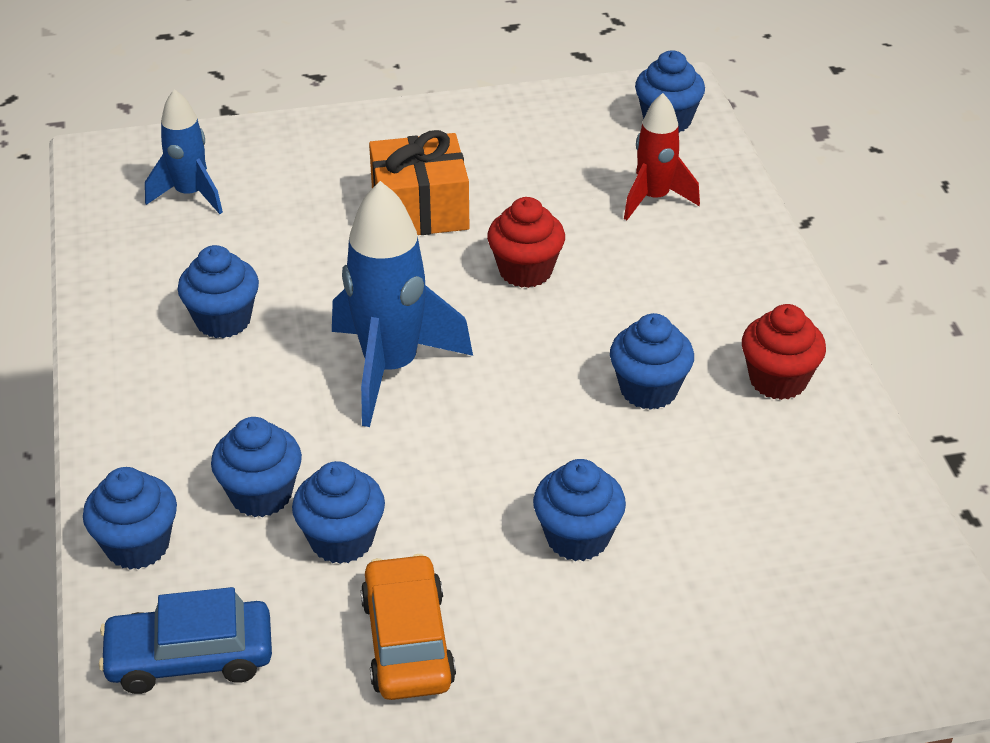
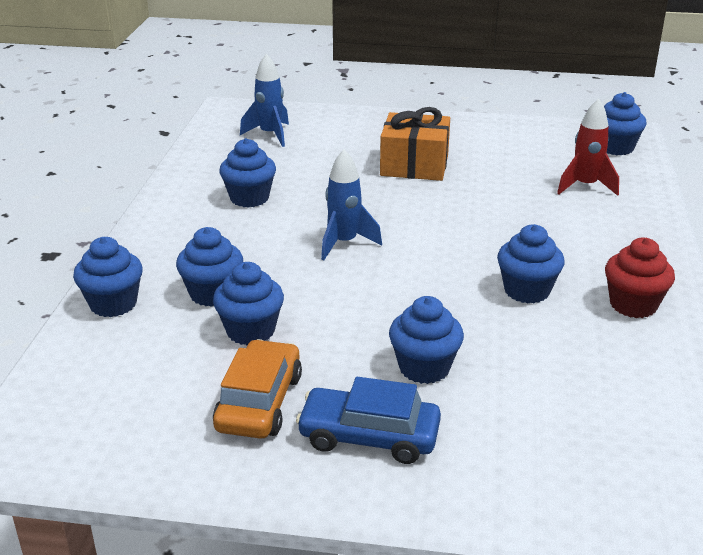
camera: 20 degrees right, 10 degrees down
blue car [99,587,272,694] -> blue car moved to [296,377,441,464]
blue rocket [332,181,473,427] -> blue rocket [321,149,382,260], size x0.61
red cupcake [487,197,565,288] -> none

